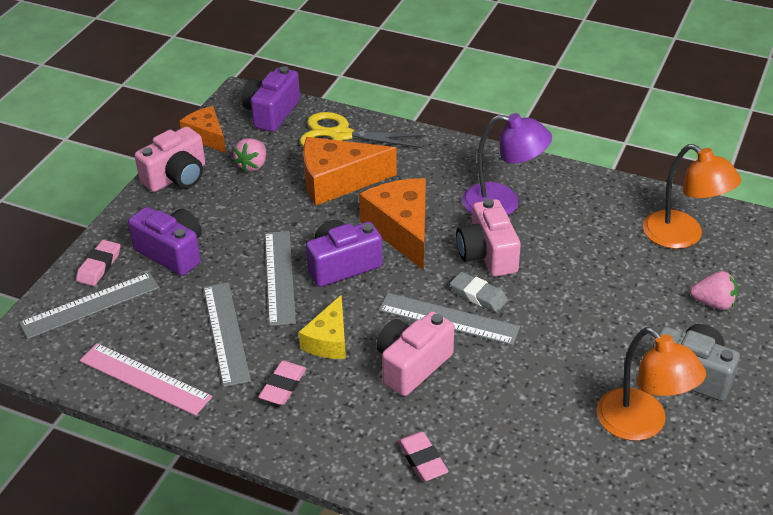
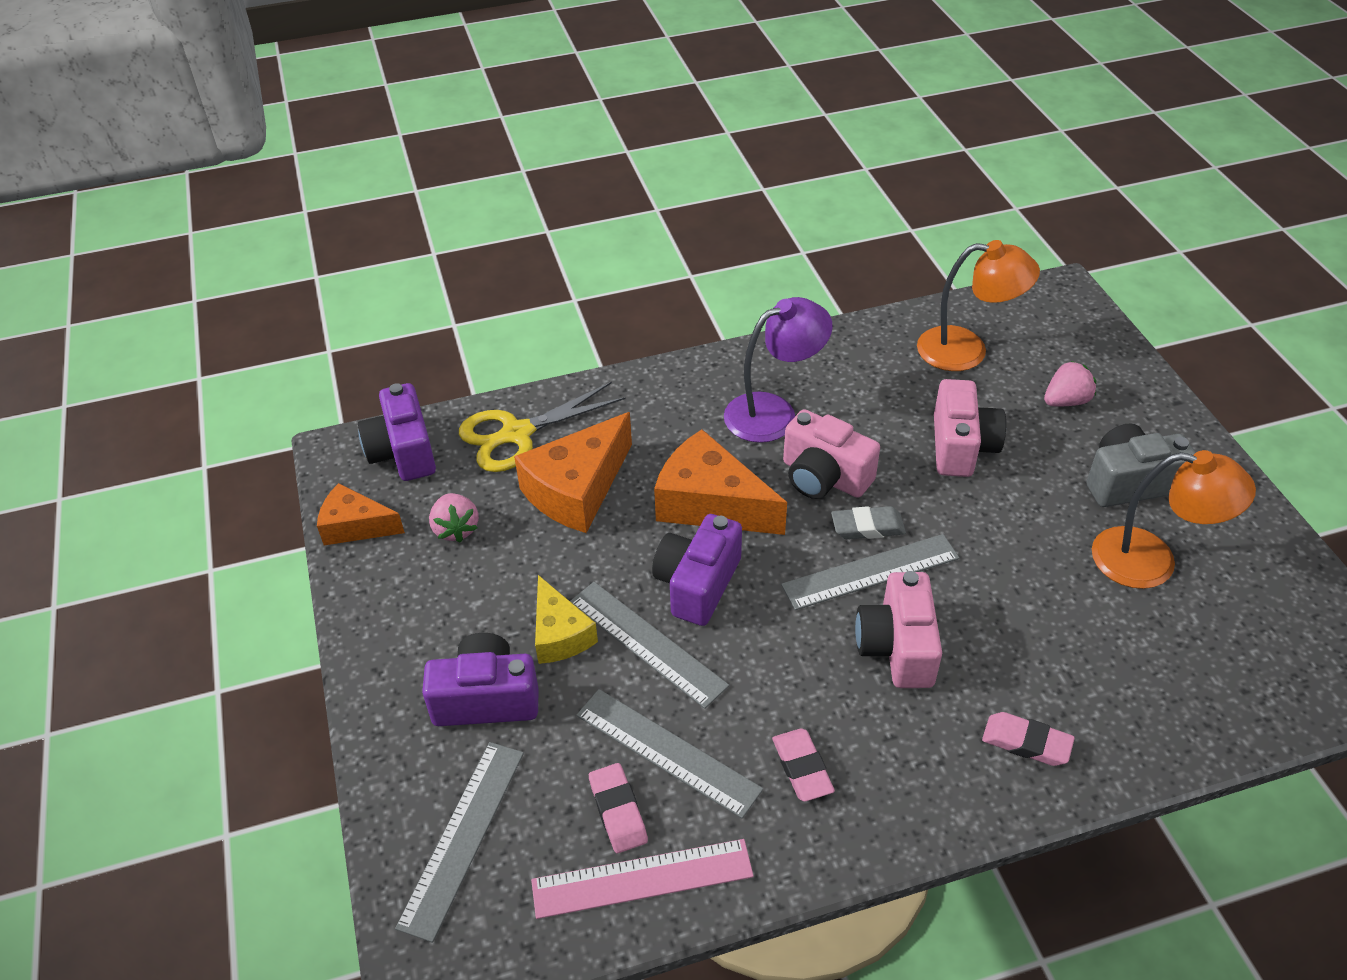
camera: 40 degrees left, 5 degrees up
pink eraser [76,240,120,286] -> pink eraser moved to [589,763,648,853]
pink camera [135,126,205,192] -> pink camera moved to [934,379,1006,477]
yellow cheese [299,295,346,359] -> yellow cheese moved to [535,575,598,664]

